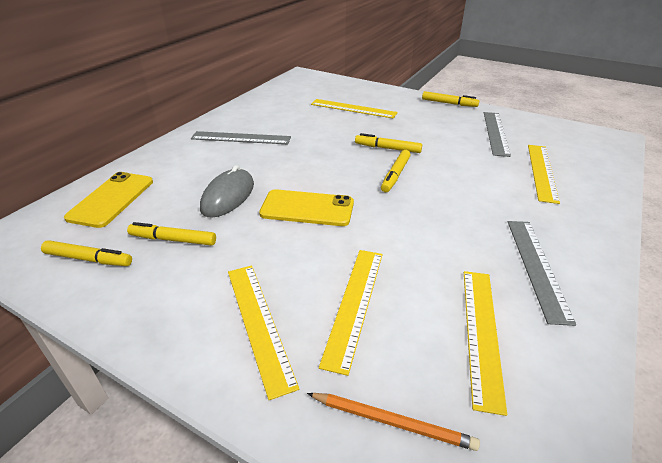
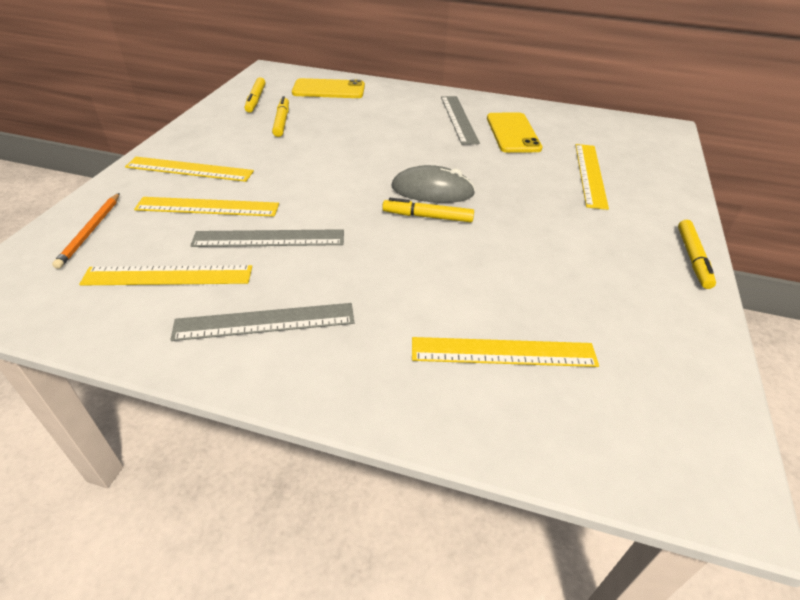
camera: 75 degrees right, 5 degrees up
grey mouse [200,165,254,218] -> grey mouse moved to [391,165,475,203]
yellow ruler [228,265,299,400] -> yellow ruler turned 45 degrees clockwise [125,157,254,182]
yellow phone [259,189,354,226] -> yellow phone moved to [487,113,542,153]
yellow marker [355,133,422,153] -> none
grey ruler [484,112,511,157] -> grey ruler moved to [190,229,344,247]

